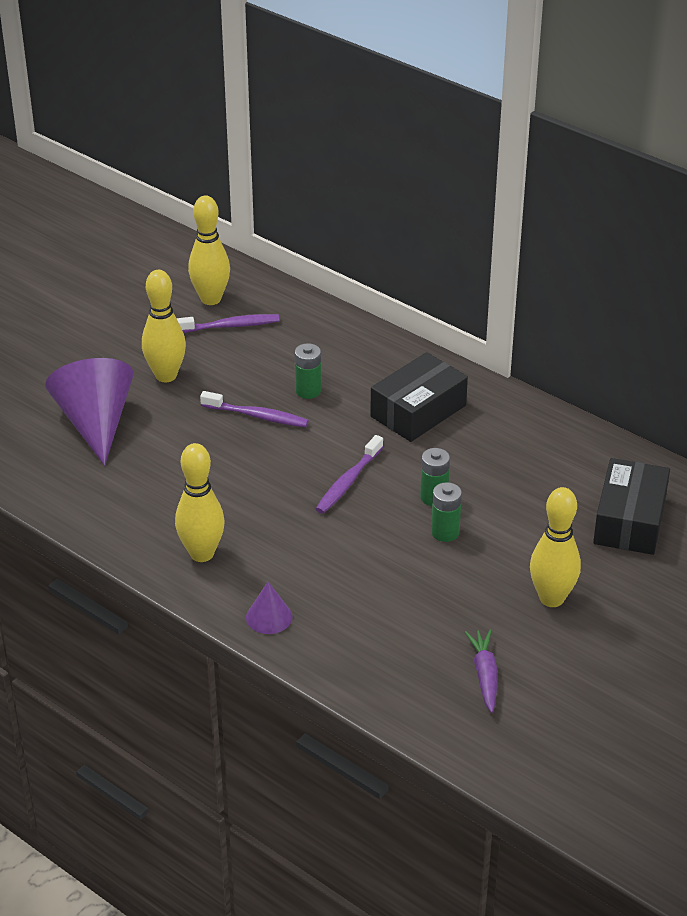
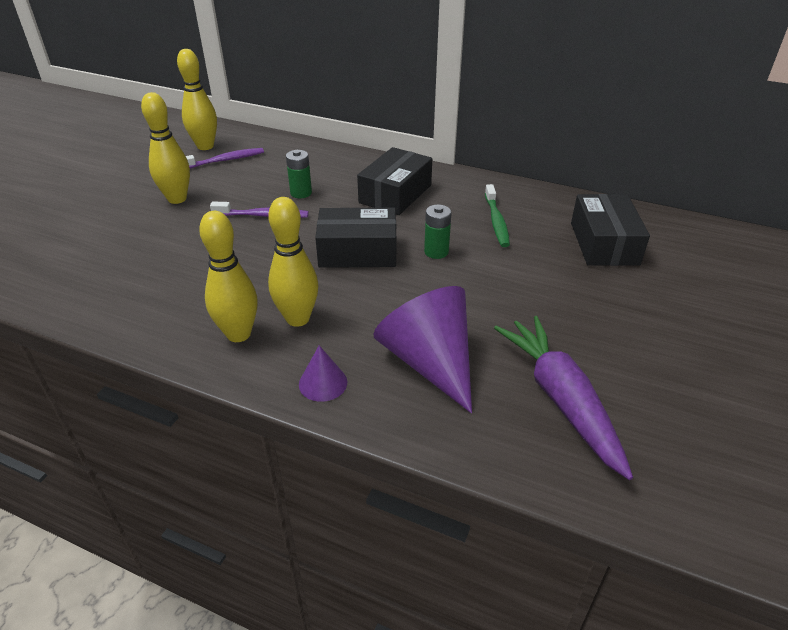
camera: 15 degrees left, 0 degrees up
purple cone [45,358,133,466] -> purple cone moved to [373,286,472,413]
purple toothbrush [316,435,383,514] -> black box [315,207,396,268]
green battery [431,482,462,542] -> none
purple carrot [465,630,498,713] -> purple carrot [494,316,633,480], size x1.88
yellow bowling pin [530,487,581,607] -> yellow bowling pin moved to [268,197,318,327]
none -> green toothbrush [485,184,510,247]

